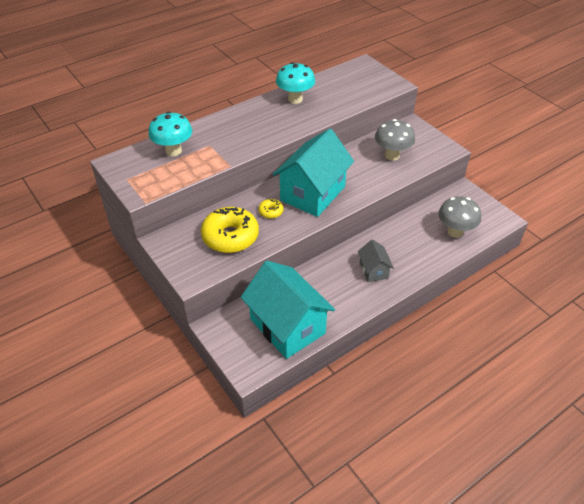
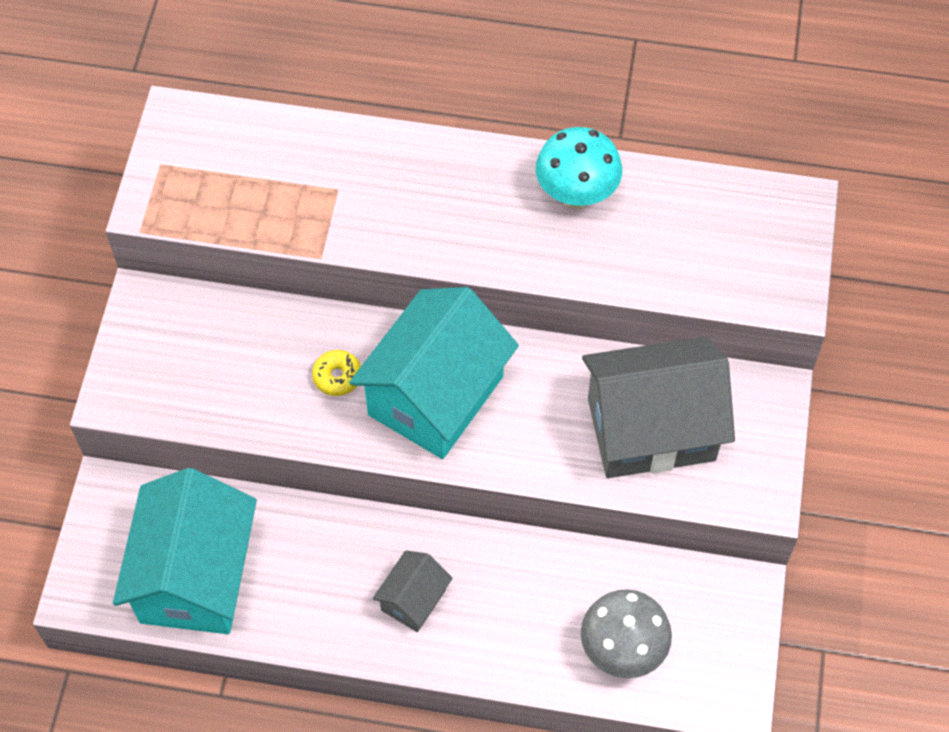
camera: 45 degrees right, 15 degrees up
turquoise mushroom [148,111,192,156] -> none
yellow donut [201,207,259,253] -> none
turquoise house [273,129,354,217] -> turquoise house turned 45 degrees counterclockwise [349,287,519,459]
grey mushroom [375,119,415,161] -> grey house [582,336,735,478]

